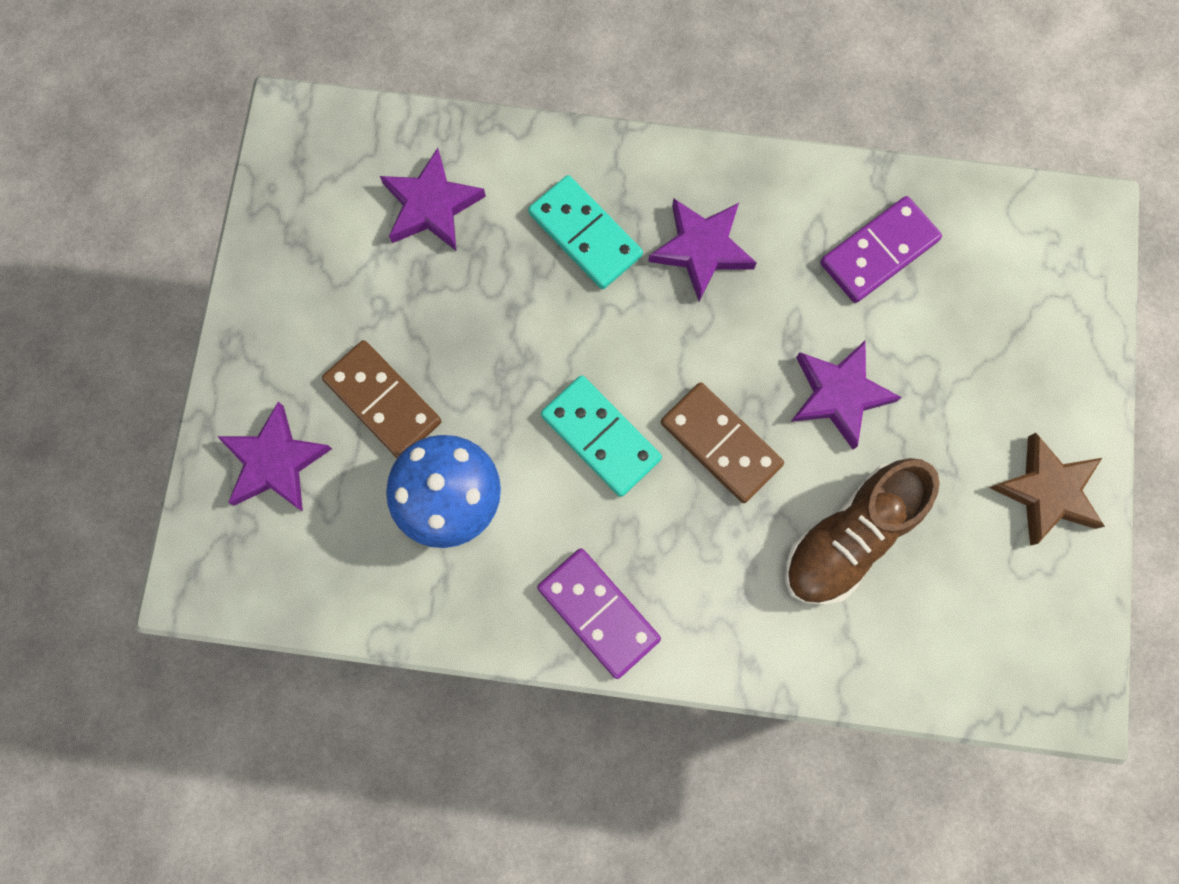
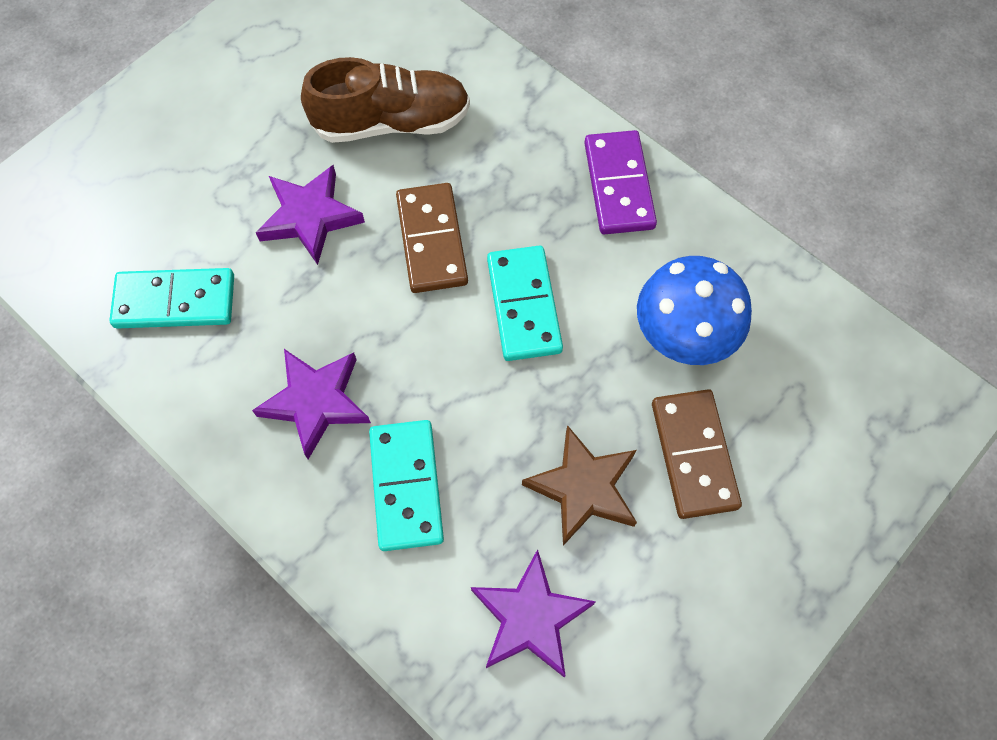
camera: 145 degrees left, 10 degrees down
purple star [217,402,332,511] -> none
purple domino [820,196,942,303] -> turquoise domino [109,268,234,329]
brown star [989,433,1105,546] -> brown star moved to [522,425,637,546]

